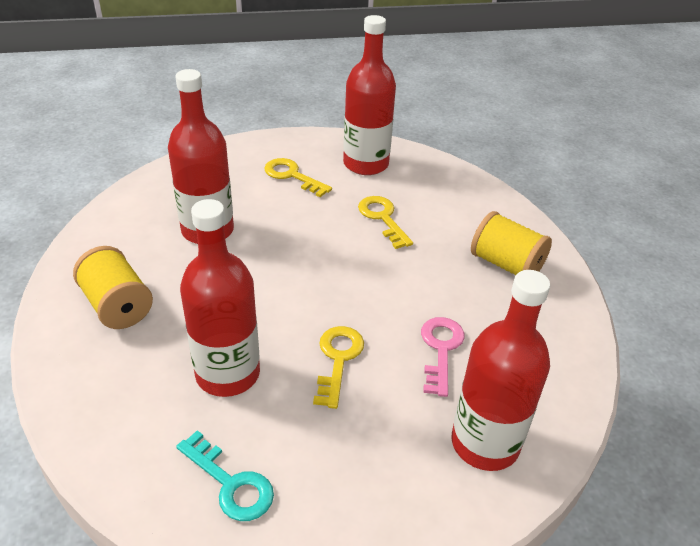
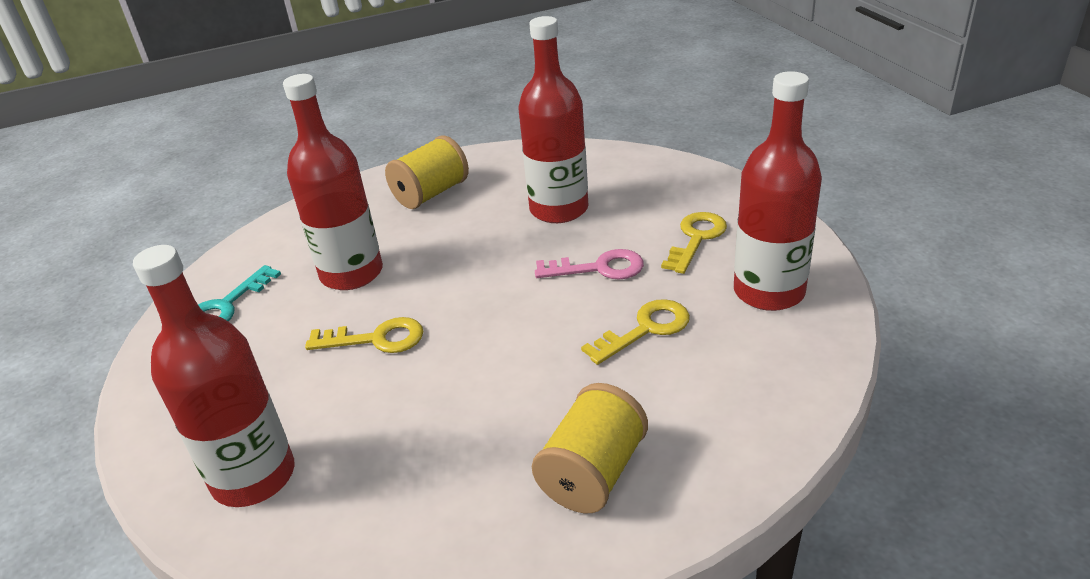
camera: 85 degrees right, 5 degrees down
pink key [421,317,465,397] -> pink key moved to [535,249,644,280]

